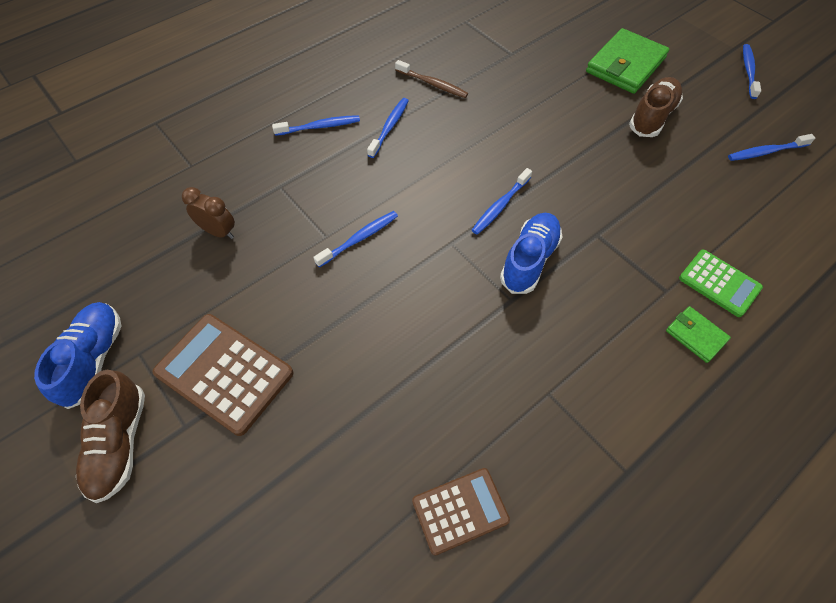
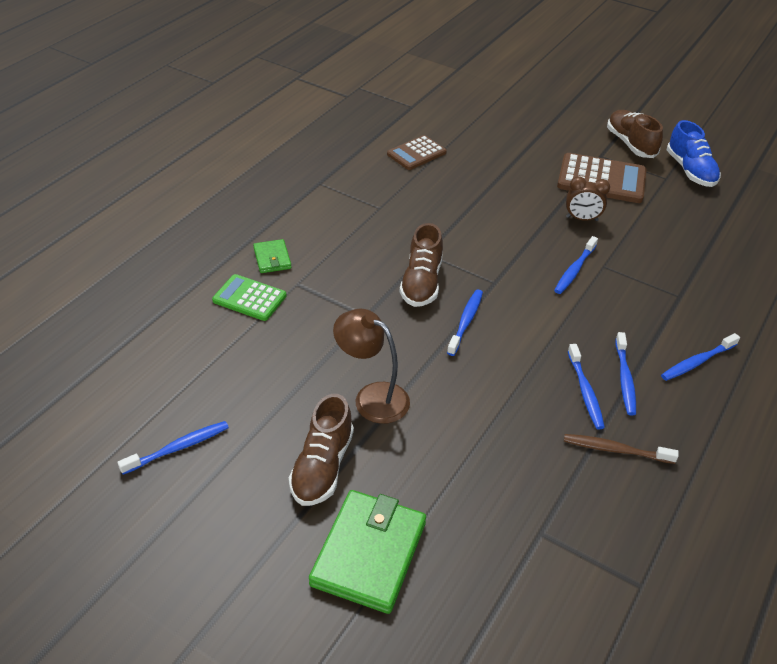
camera: 160 degrees right, 15 degrees down
brown clock [182,187,235,239] -> brown clock moved to [566,176,610,221]
blue shoe [500,213,562,294] -> brown shoe [400,223,443,307]
green wallet [666,306,731,363] -> green wallet turned 45 degrees clockwise [253,239,292,273]
blue toothbrush [743,44,761,99] -> blue toothbrush moved to [568,344,605,430]
none -> brown lamp [333,309,410,424]

